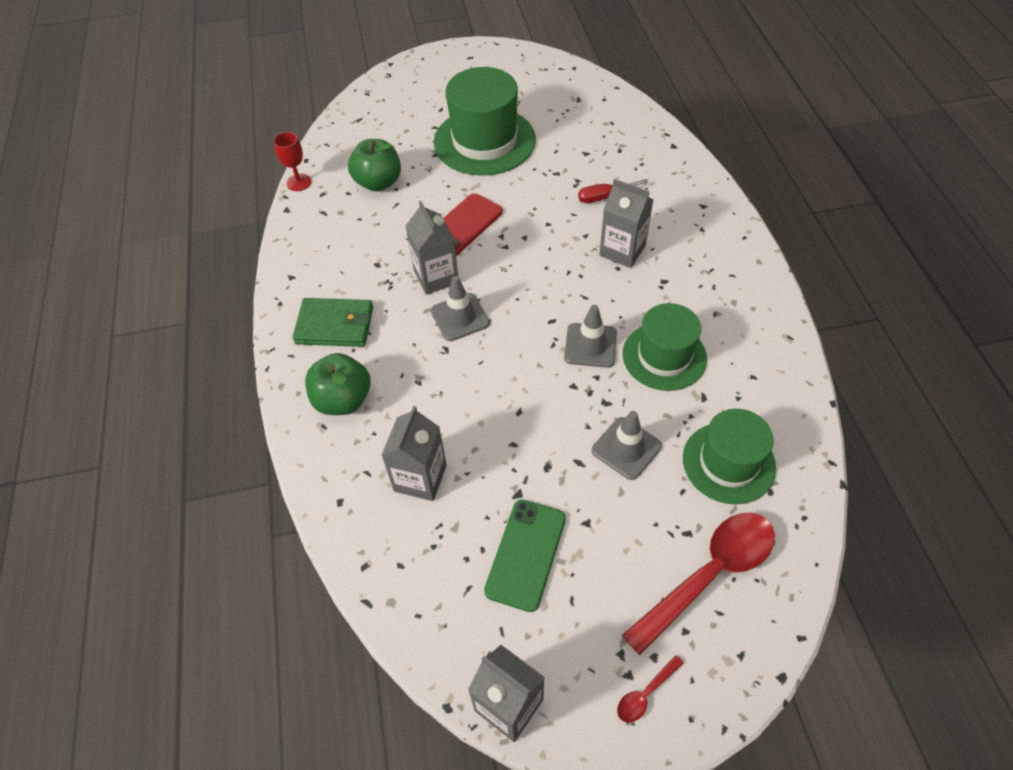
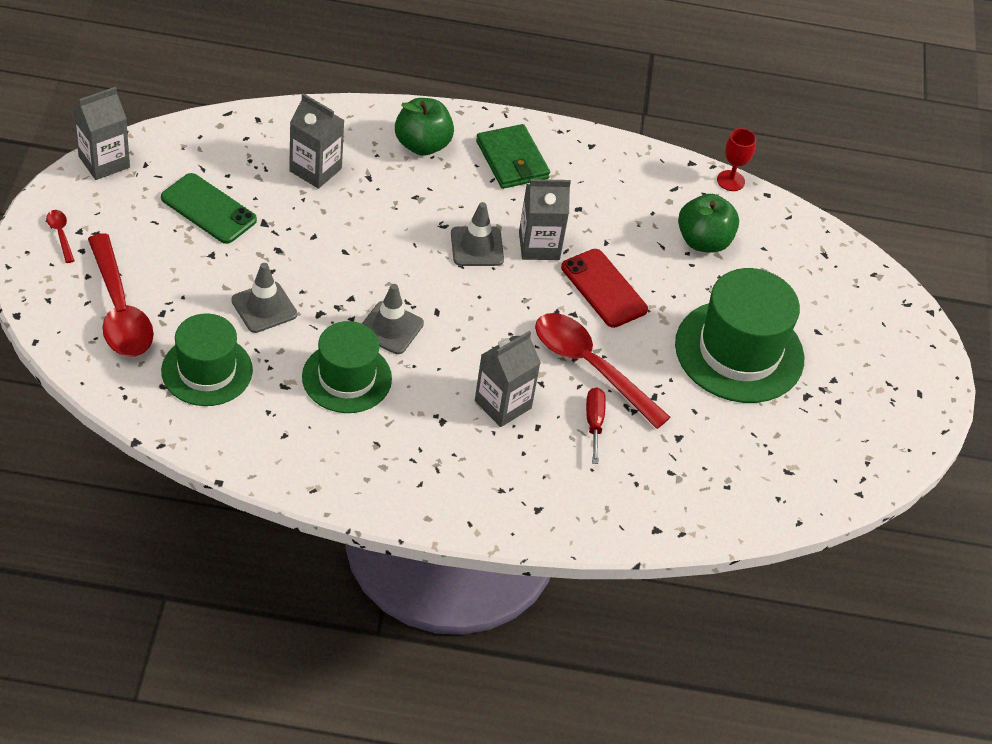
camera: 100 degrees right, 5 degrees down
green wallet [292,298,373,347] -> green wallet turned 45 degrees counterclockwise [476,124,550,189]
none -> red spoon [535,313,671,429]

